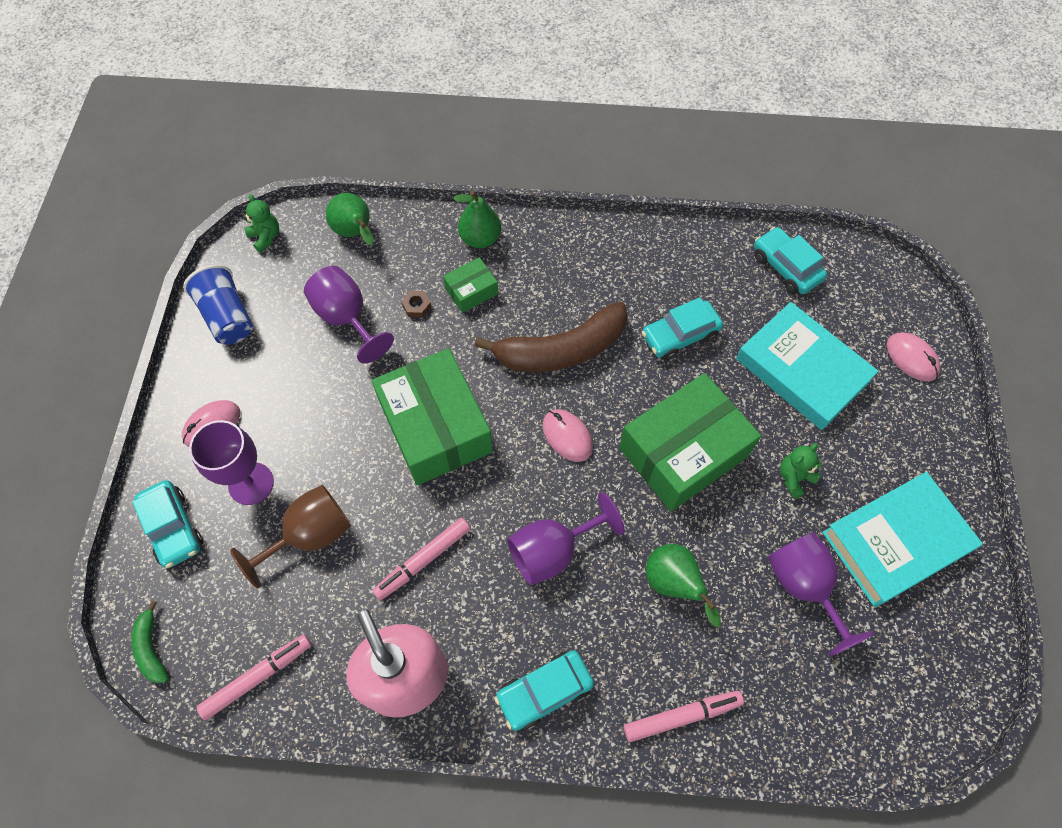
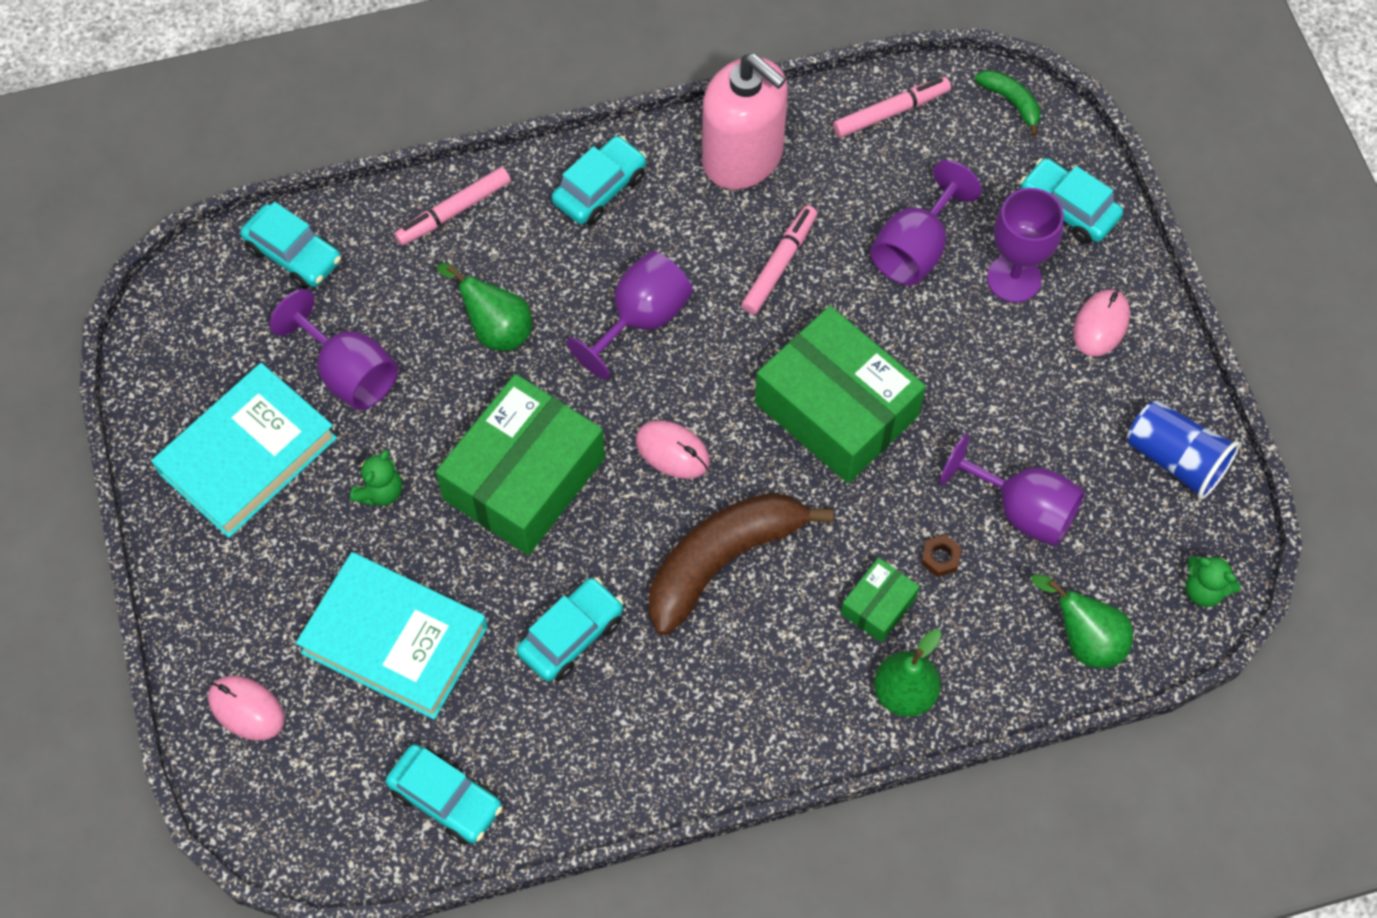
camera: 160 degrees right, 0 degrees up
pink marker [197,634,311,720] -> pink marker turned 150 degrees counterclockwise [833,77,951,138]
brown goblet [230,485,351,588] -> purple goblet [870,160,982,286]
none -> turquoise car [240,202,341,289]

